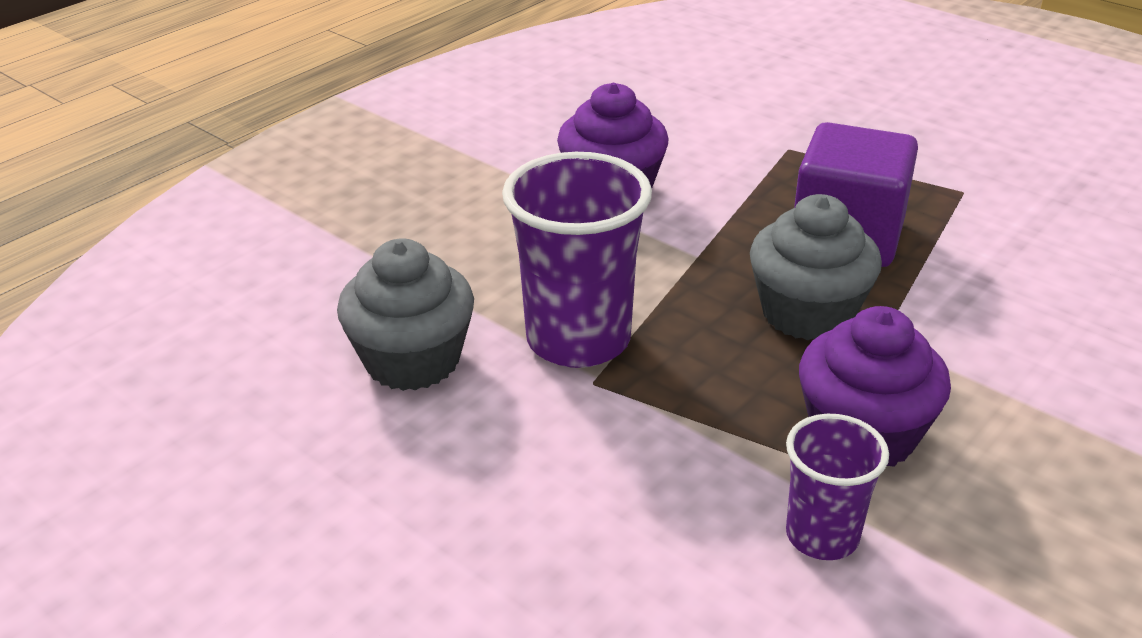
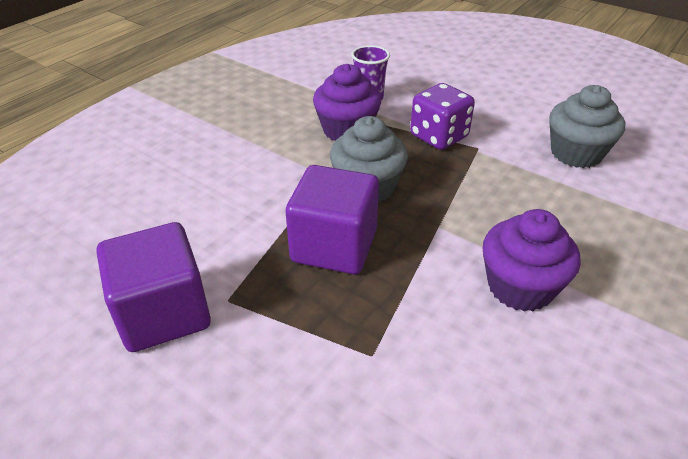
camera: 175 degrees right, 5 degrees up
purple cup [502,152,652,368] -> none
none -> purple cube [96,222,211,352]
none -> purple dice [410,83,475,150]

